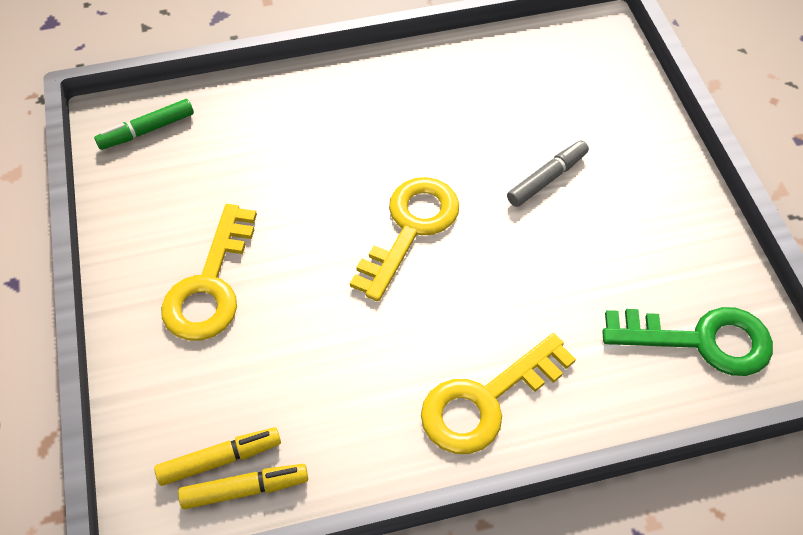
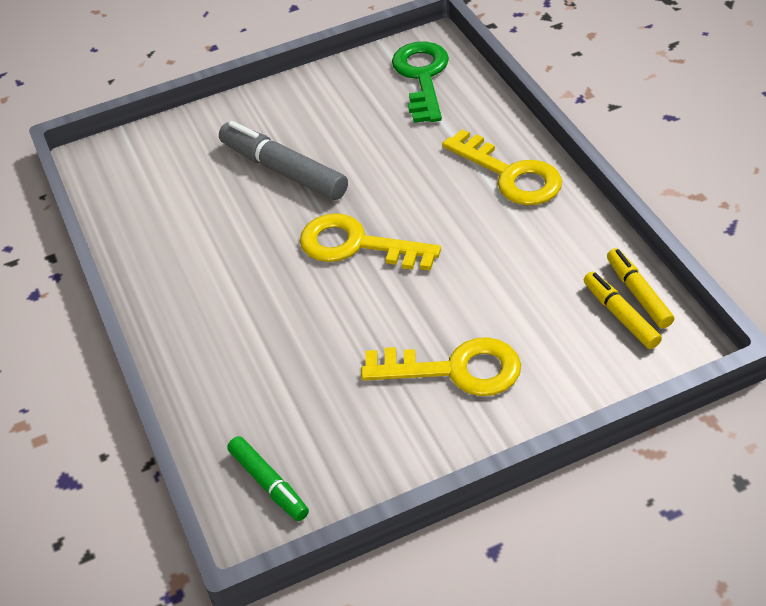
camera: 95 degrees left, 10 degrees down
grey marker [507,141,589,207] -> grey marker [219,121,348,200], size x1.68

